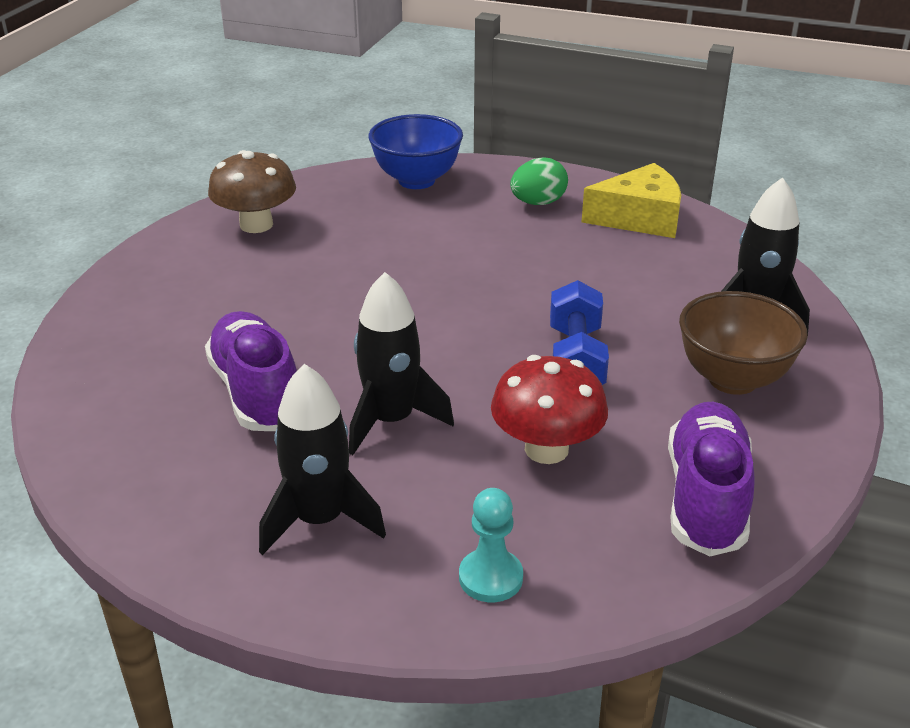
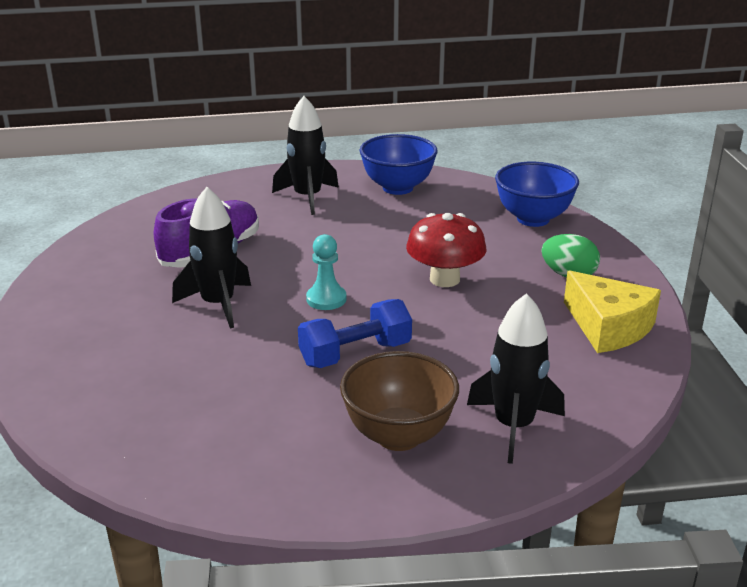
camera: 60 degrees right, 5 degrees down
brown mushroom [208,150,296,233] -> blue bowl [359,134,438,195]
black rocket [259,364,386,555] -> black rocket moved to [272,96,339,215]
turquoise pawn [459,488,523,602] -> turquoise pawn moved to [306,234,346,310]
red mushroom [491,355,608,464] -> red mushroom moved to [406,213,486,287]
purple shoe [668,402,755,556] -> none

